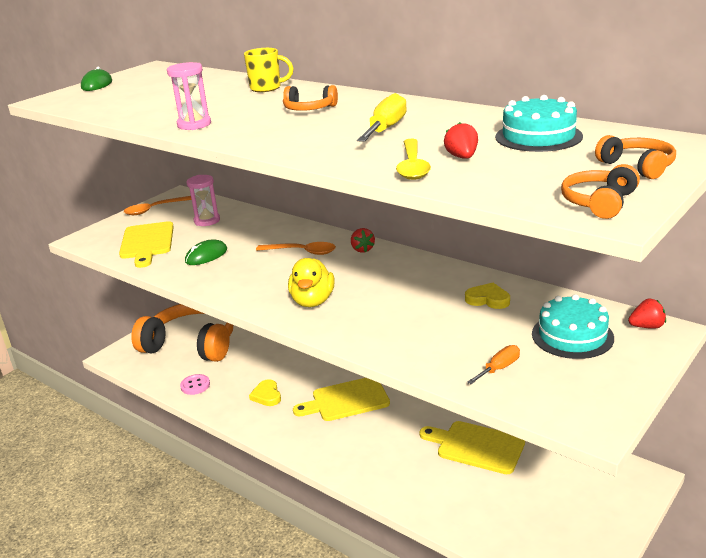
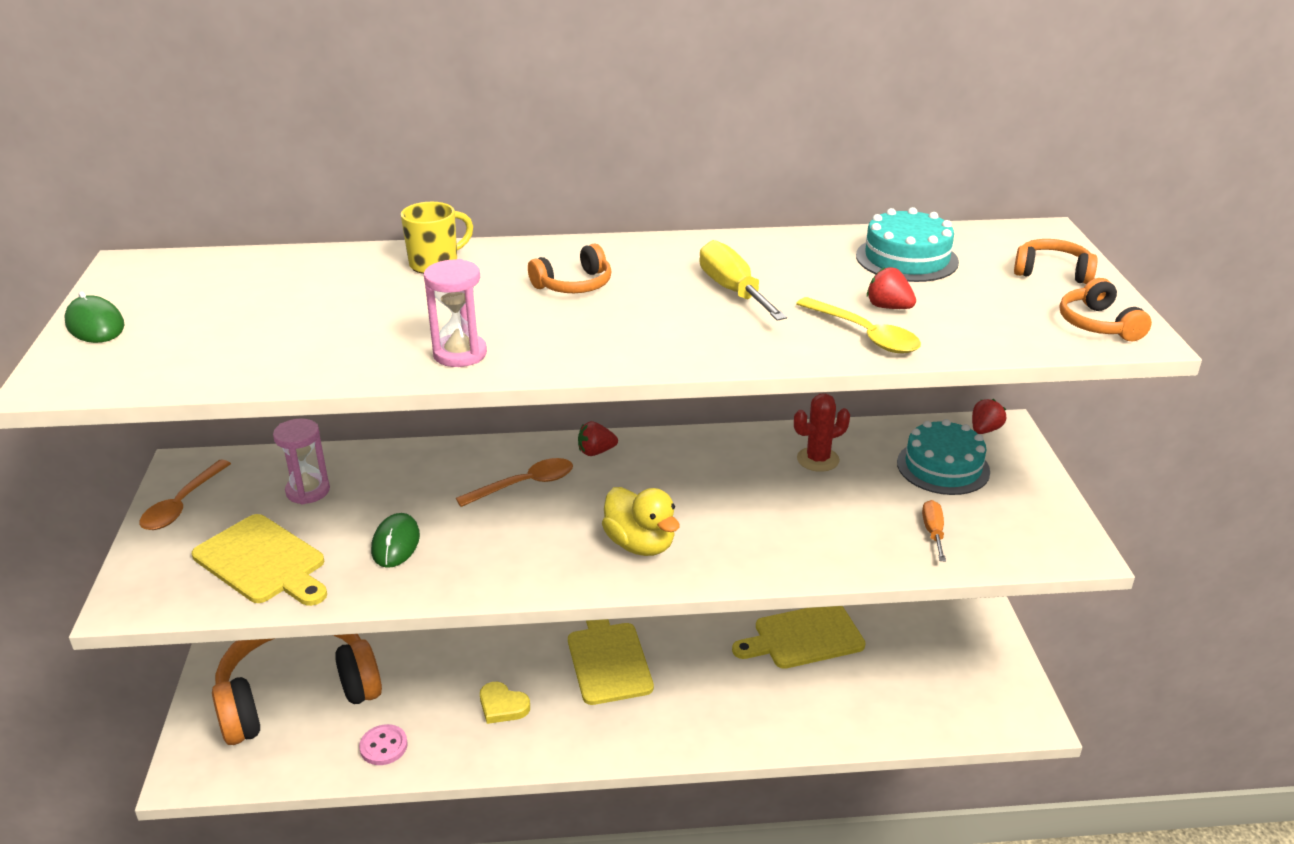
camera: 45 degrees left, 5 degrees up
yellow cutting board [293,378,390,421] -> yellow cutting board turned 135 degrees clockwise [568,619,654,705]
red strawberry [351,228,375,253] -> red strawberry turned 135 degrees clockwise [578,421,618,456]
yellow heart [465,283,510,309] -> red cactus [794,394,850,472]

